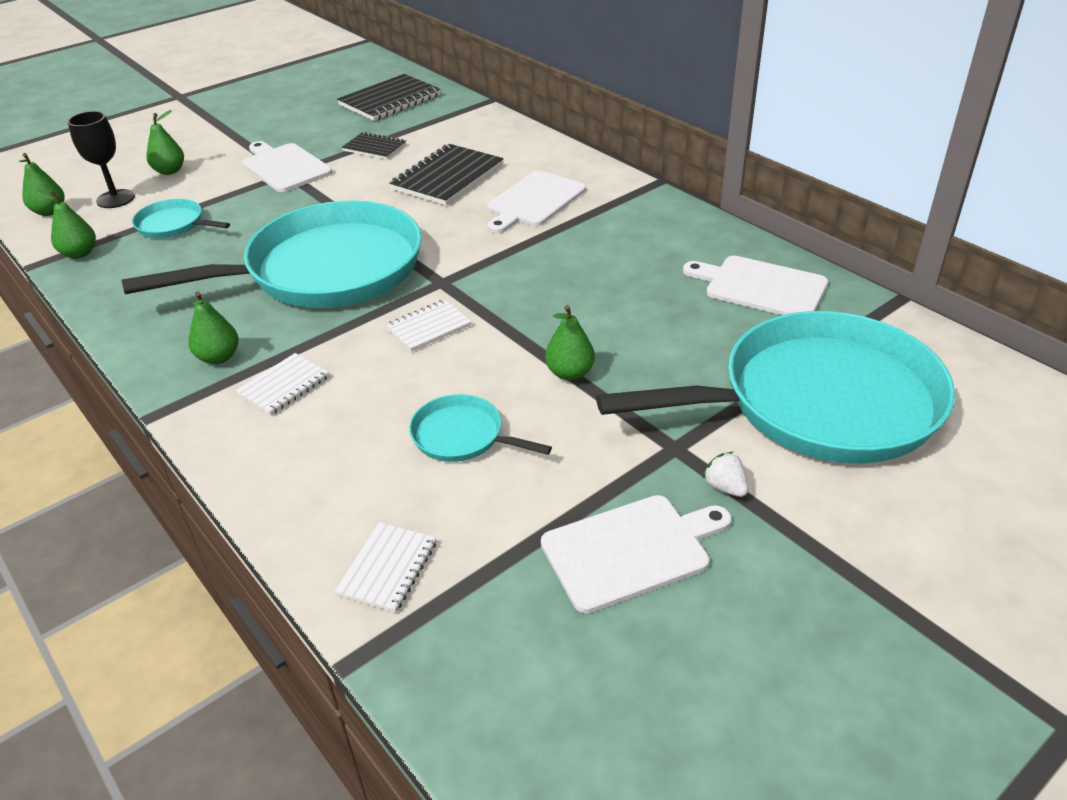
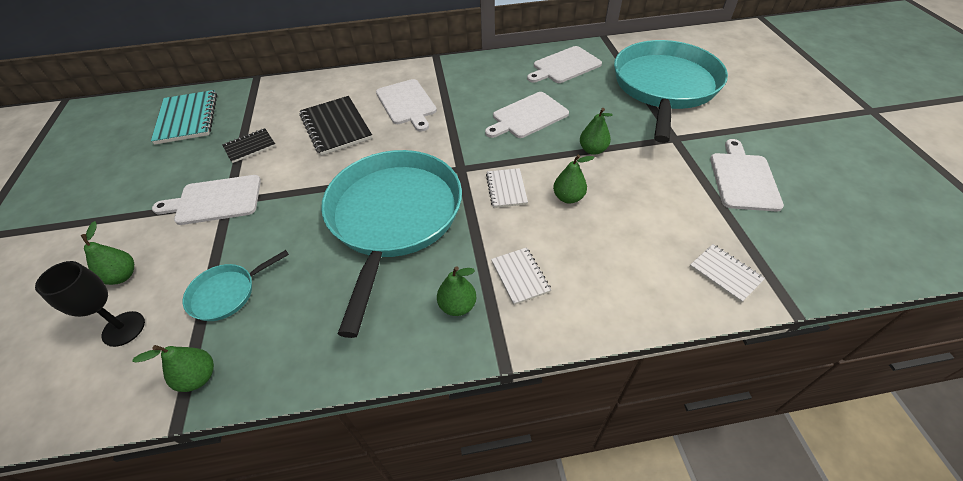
camera: 60 degrees left, 10 degrees up
green pear [19,153,64,216] -> green pear moved to [553,155,595,204]
black notebook [337,74,441,121] -> turquoise notebook [151,90,217,145]
turquoise pan [409,394,552,462] -> none
white strawberry [702,452,748,497] -> none
none -> white cutting board [485,92,569,138]

